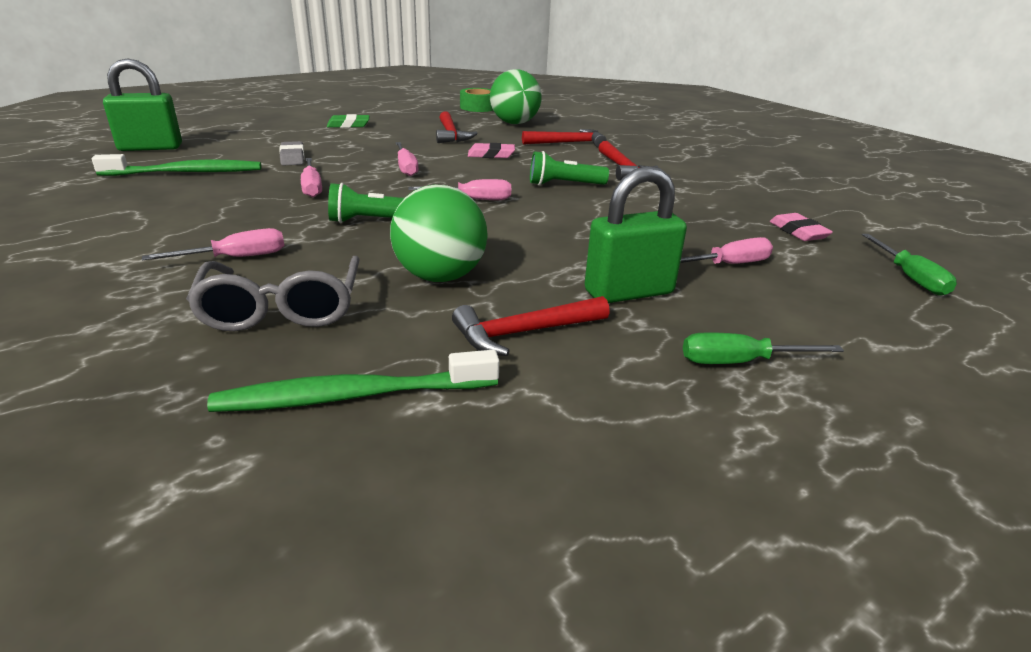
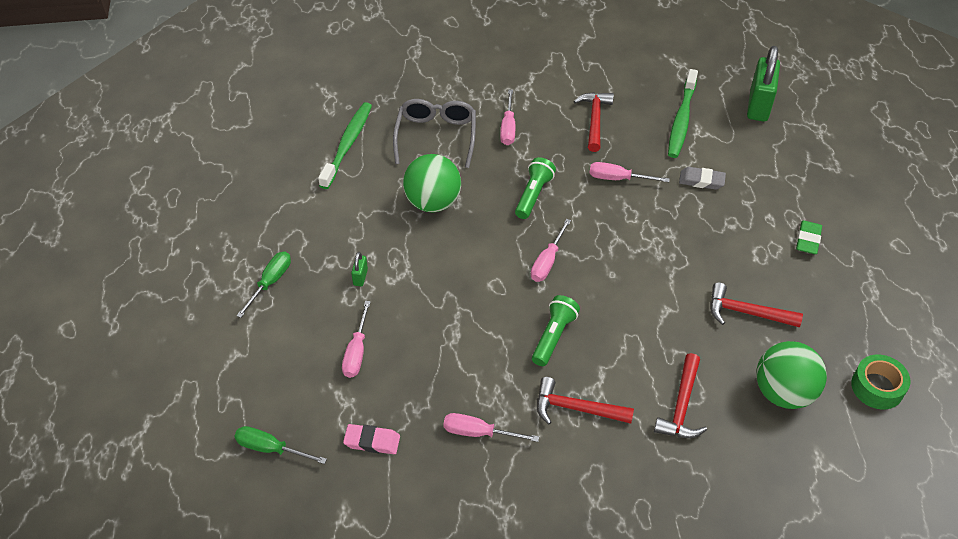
camera: 120 degrees right, 20 degrees up
grey glasses [186,256,360,331] -> grey glasses turned 75 degrees clockwise [393,99,476,168]
pink screwdriver [395,142,418,176] -> pink screwdriver moved to [443,413,539,442]
red hammer [452,296,610,356] -> red hammer moved to [574,92,614,152]
pink eraser [468,143,515,158] -> none
green padlock [584,166,687,303] -> green padlock [351,252,368,286], size x0.43

